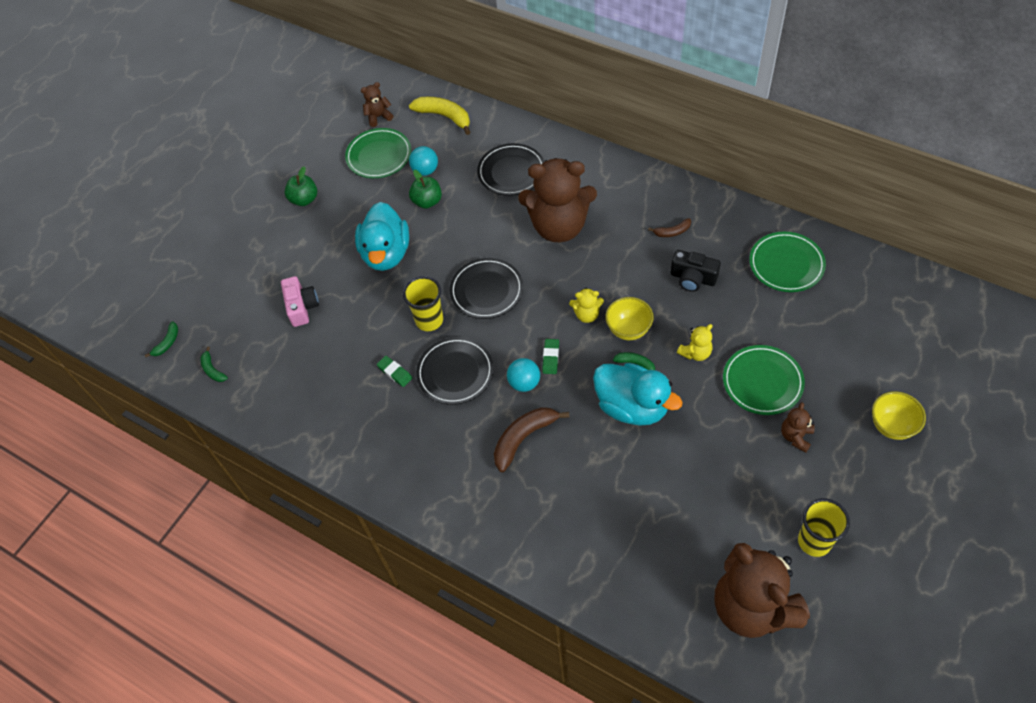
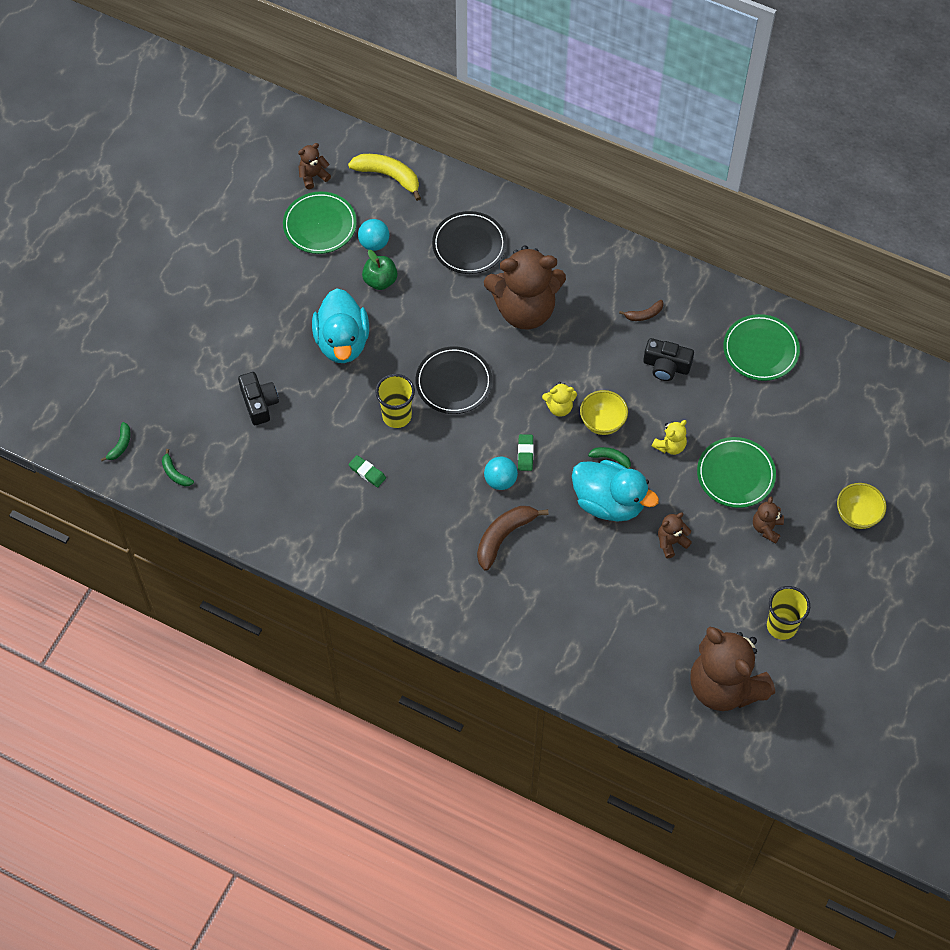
camera: 10 degrees left, 5 degrees up
pink camera [281,276,319,327] -> black camera [238,372,279,425]
green apple [285,166,317,206] -> none
black plate [416,337,494,405] -> none
none -> brown teddy bear [658,513,692,558]

